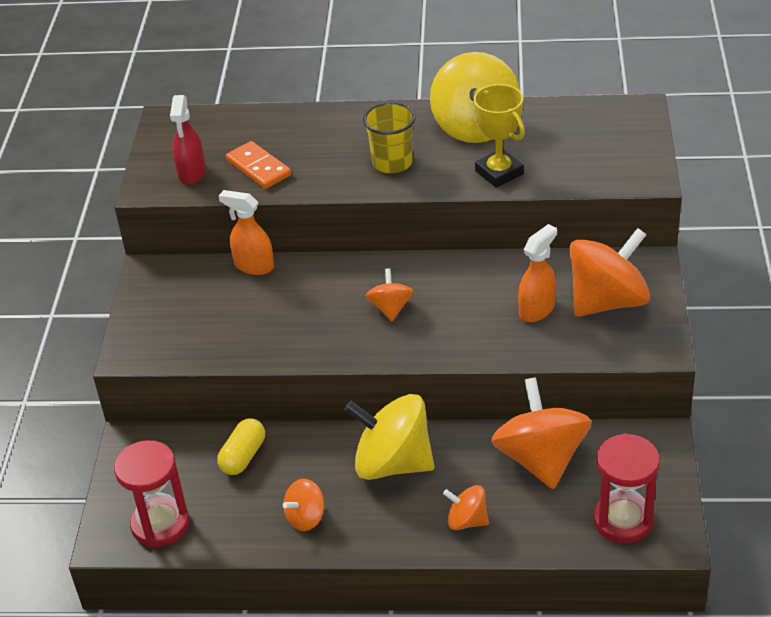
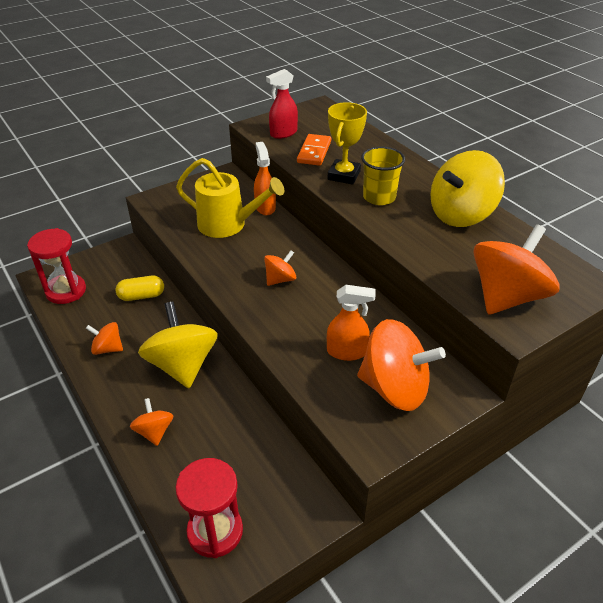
camera: 50 degrees right, 0 degrees up
yellow trophy [473,84,525,188] -> yellow trophy moved to [328,102,367,185]
orange spinning top [491,377,592,489] -> orange spinning top moved to [473,224,560,314]
none -> yellow watering can [176,158,284,238]

